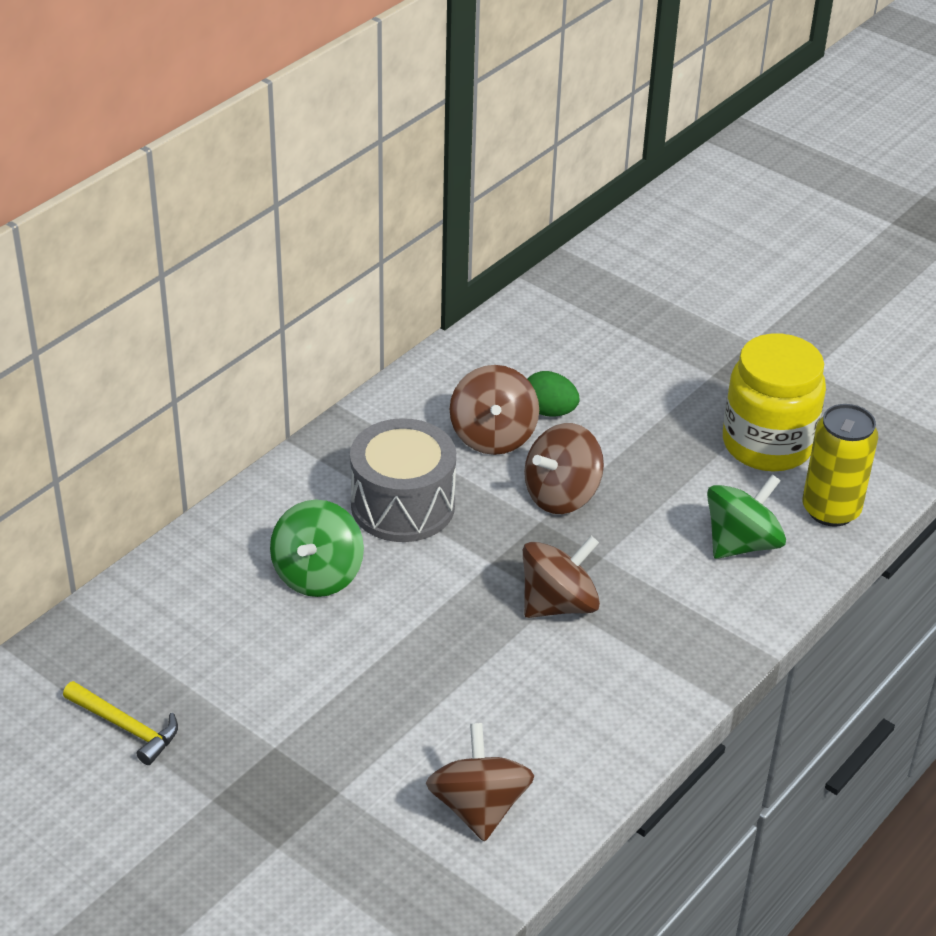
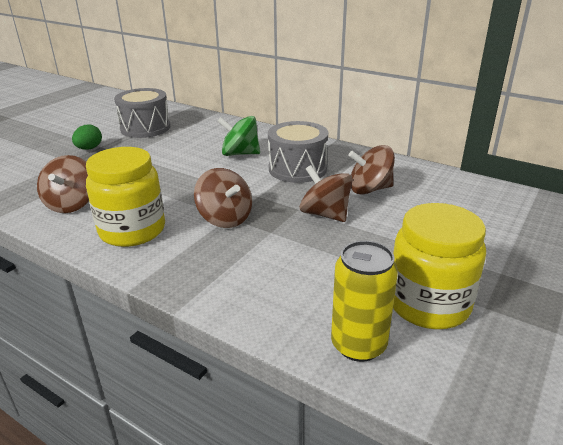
camera: 85 degrees right, 10 degrees down
yellow hammer [63,681,178,765] -> grey drum [114,88,170,138]
brown spinning top [426,723,534,842] -> brown spinning top turned 105 degrees clockwise [37,155,89,213]
green egg [527,371,580,417] -> green egg moved to [72,125,102,150]
green spinning top [707,474,786,559] -> none
none -> yellow jar [86,147,165,247]

